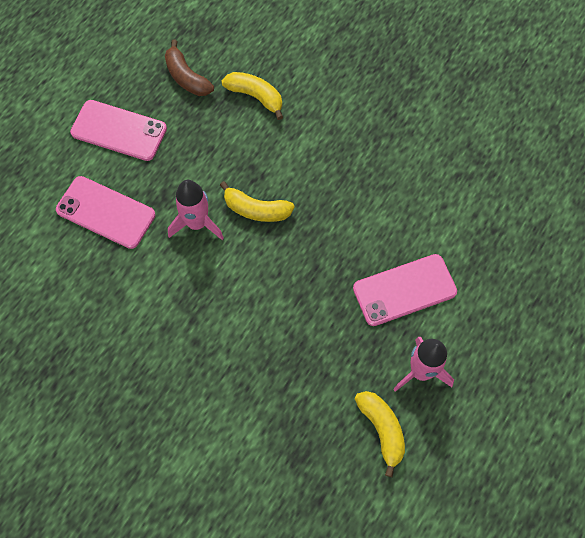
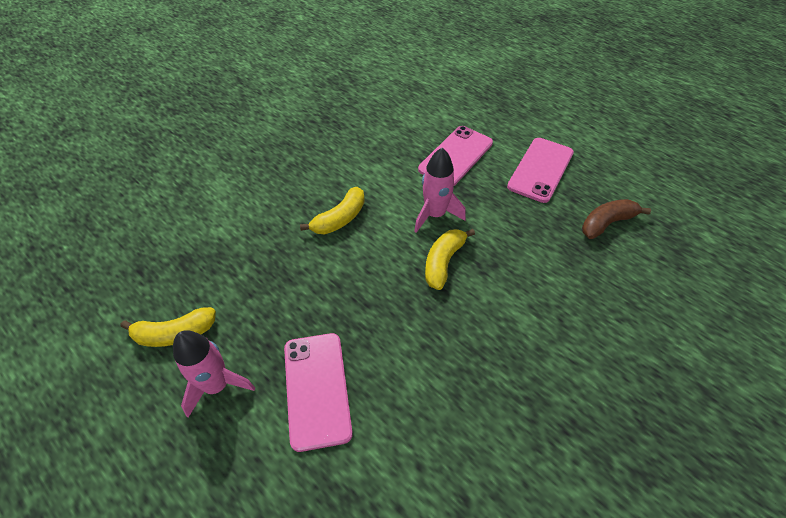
camera: 100 degrees right, 15 degrees down
yellow banana [222,72,283,120] -> yellow banana moved to [300,187,365,234]

